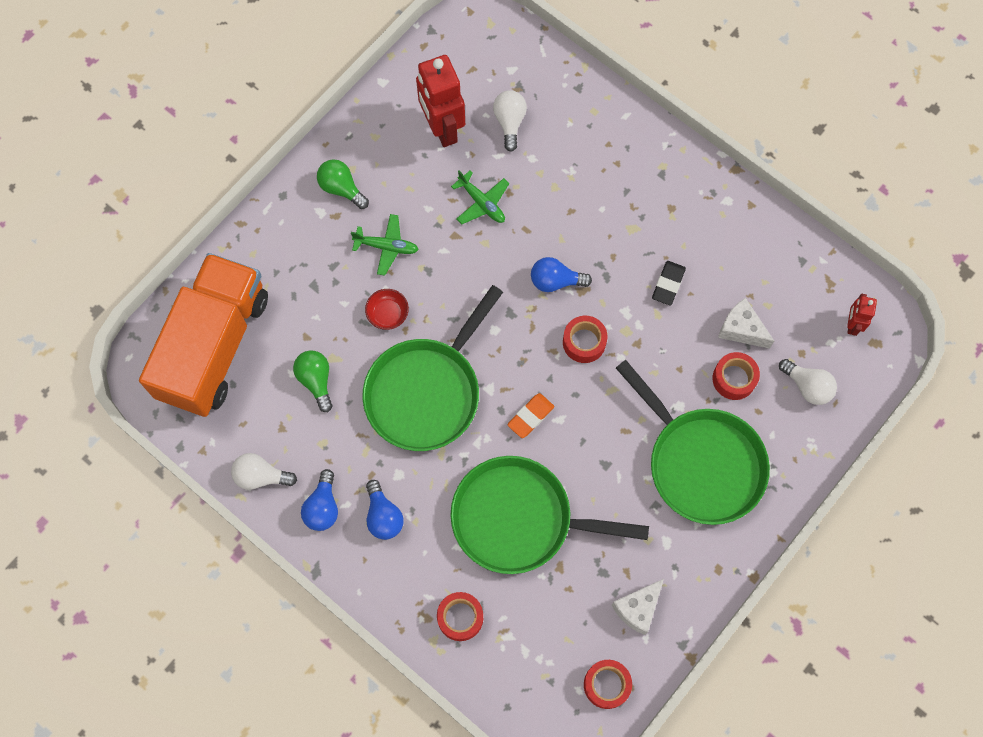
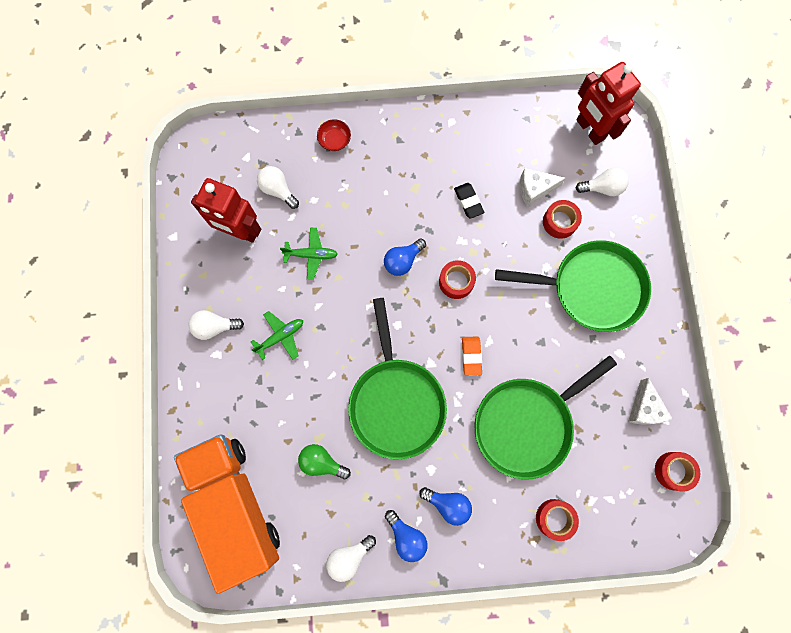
camera: 45 degrees left, 5 degrees up
green light bulb [317,159,369,209] -> white light bulb [188,310,244,340]
red bowl [365,289,409,330] -> red bowl moved to [317,119,351,151]
red robot [847,294,877,336] -> red robot [576,62,641,145], size x2.00

